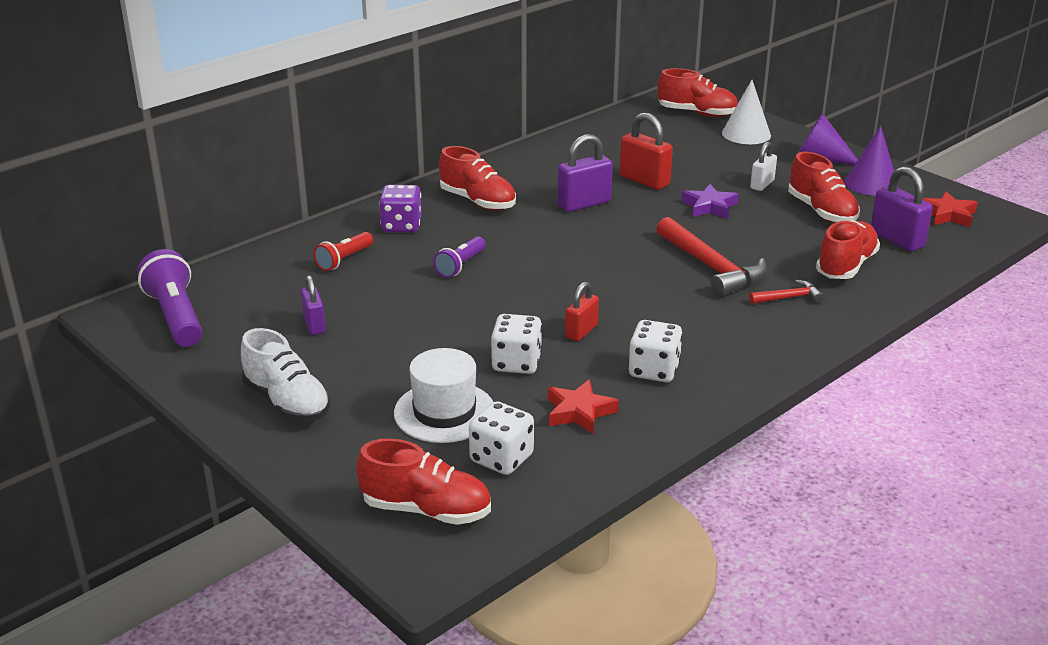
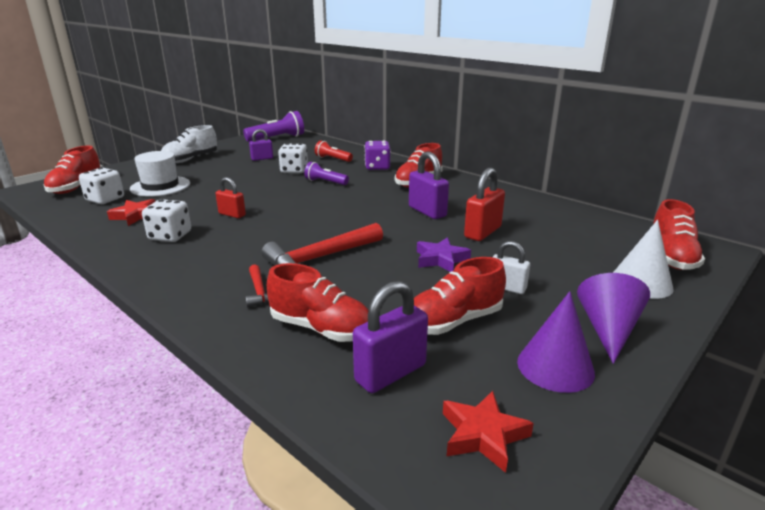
camera: 85 degrees right, 5 degrees down
white dice [491,314,542,374] -> white dice moved to [278,143,308,173]

